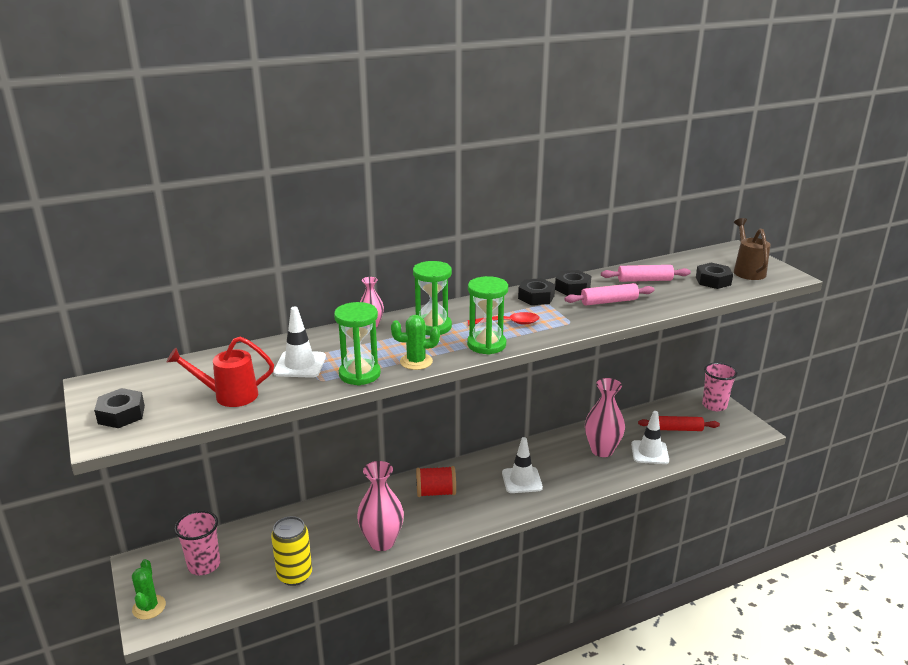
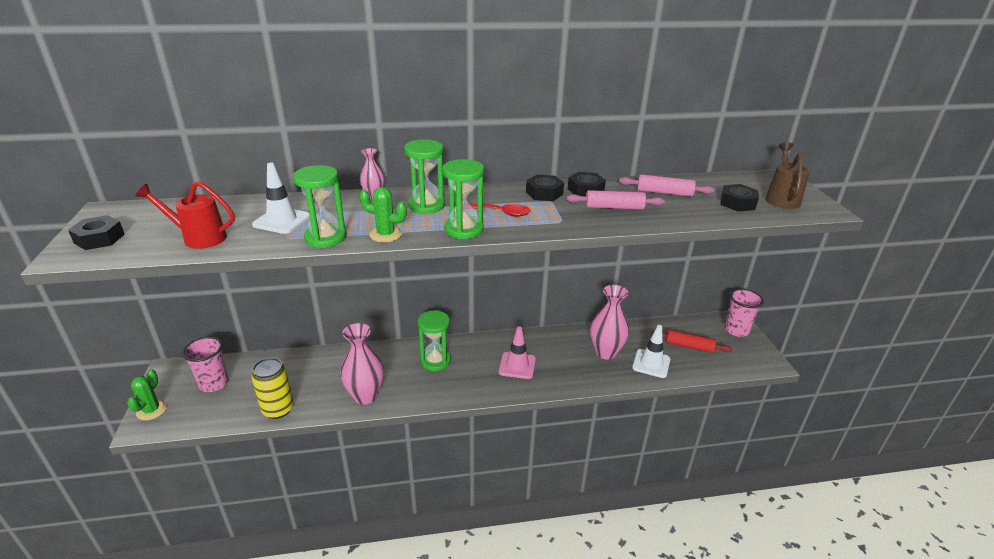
camera: 15 degrees right, 5 degrees up
red spool [416,466,456,497] -> green hourglass [418,310,451,371]
white traffic cone [502,437,543,493] -> pink traffic cone [499,326,536,379]

